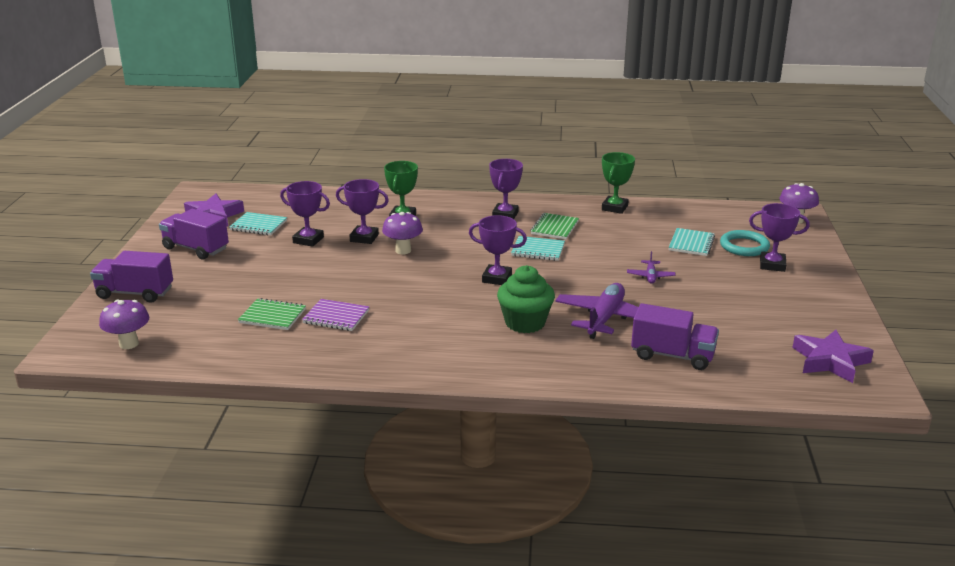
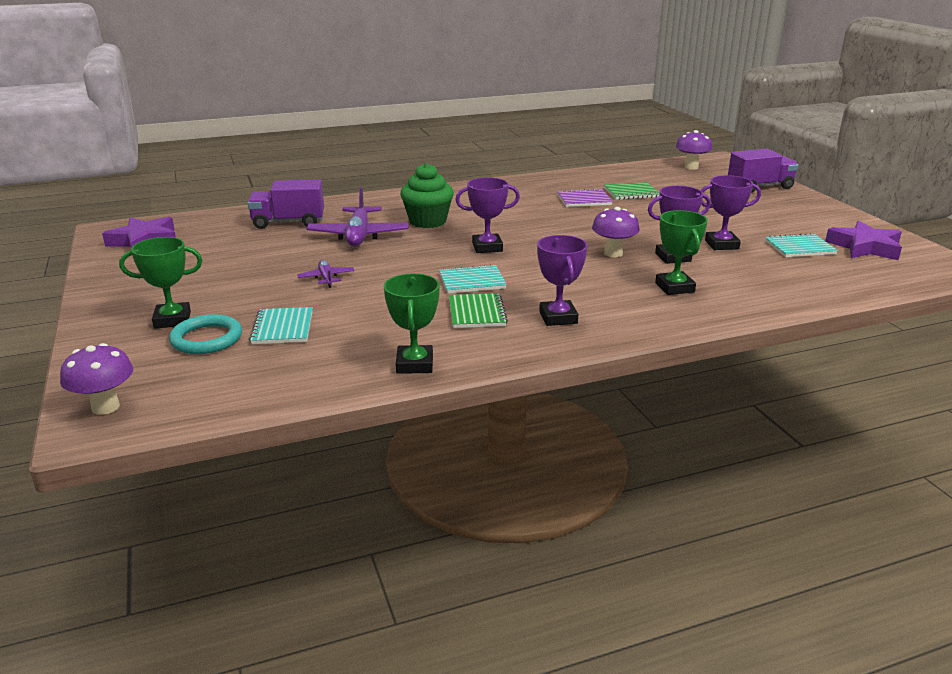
camera: 155 degrees right, 0 degrees up
purple truck [159,209,229,259] -> none
purple trophy [749,203,810,272] -> green trophy [119,237,202,329]

